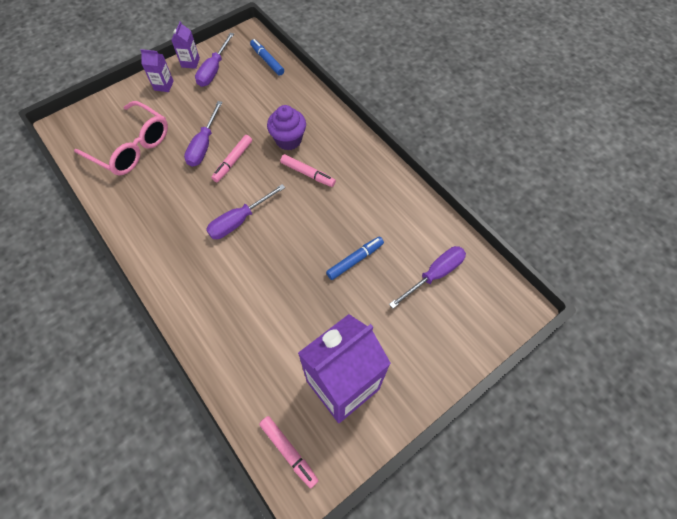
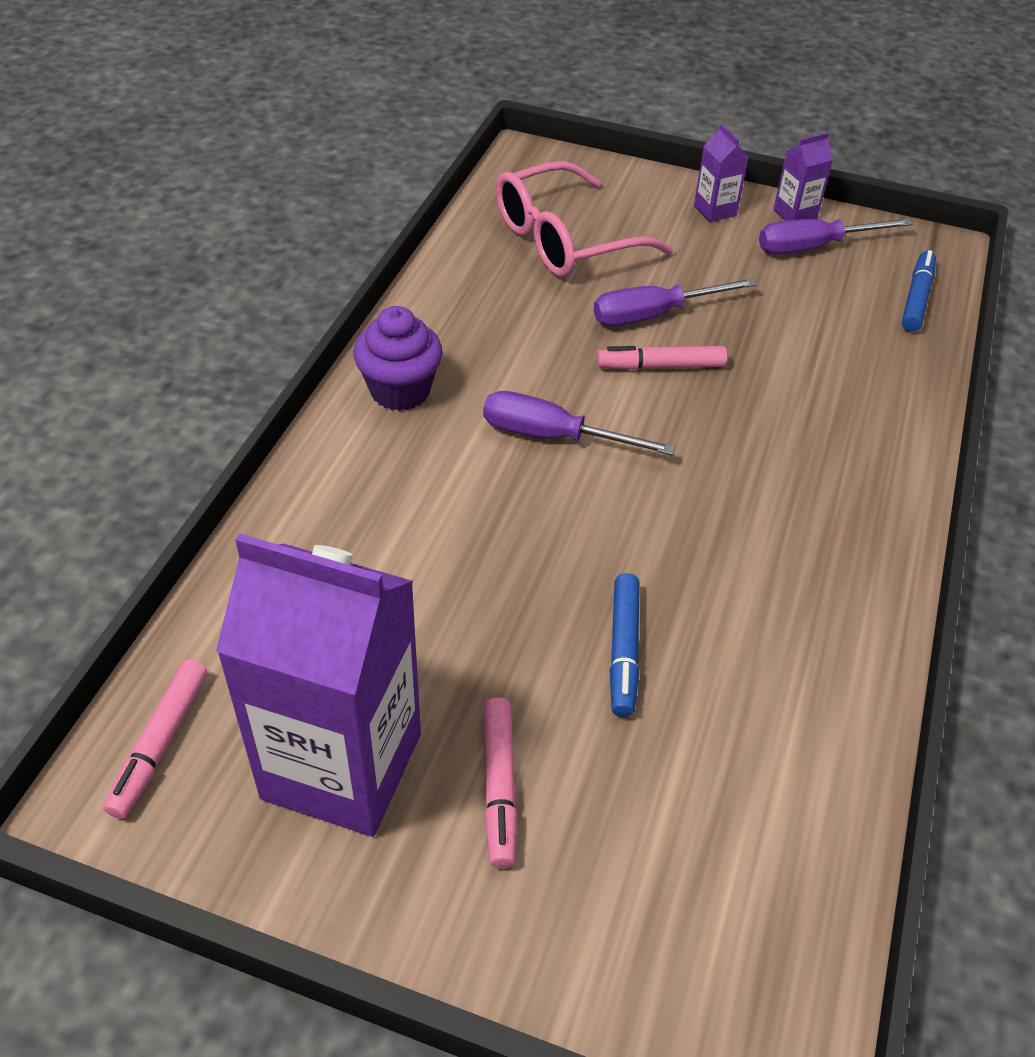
camera: 55 degrees right, 15 degrees down
pink glasses [74,101,168,175] -> pink glasses turned 60 degrees clockwise [496,161,673,278]
purple cupcake [267,105,306,150] -> purple cupcake moved to [353,306,443,411]
pink marker [280,154,336,187] -> pink marker moved to [484,697,517,868]
blue marker [326,236,384,280] -> blue marker turned 75 degrees clockwise [610,573,640,717]
purple screwdriver [389,246,466,308] -> none

